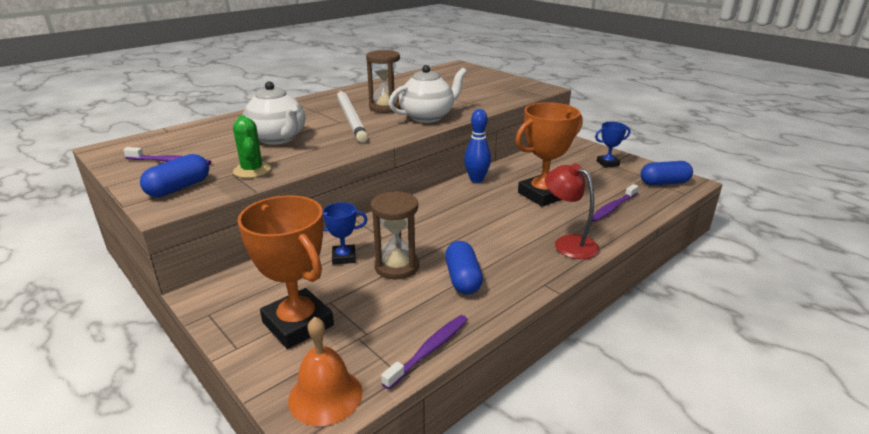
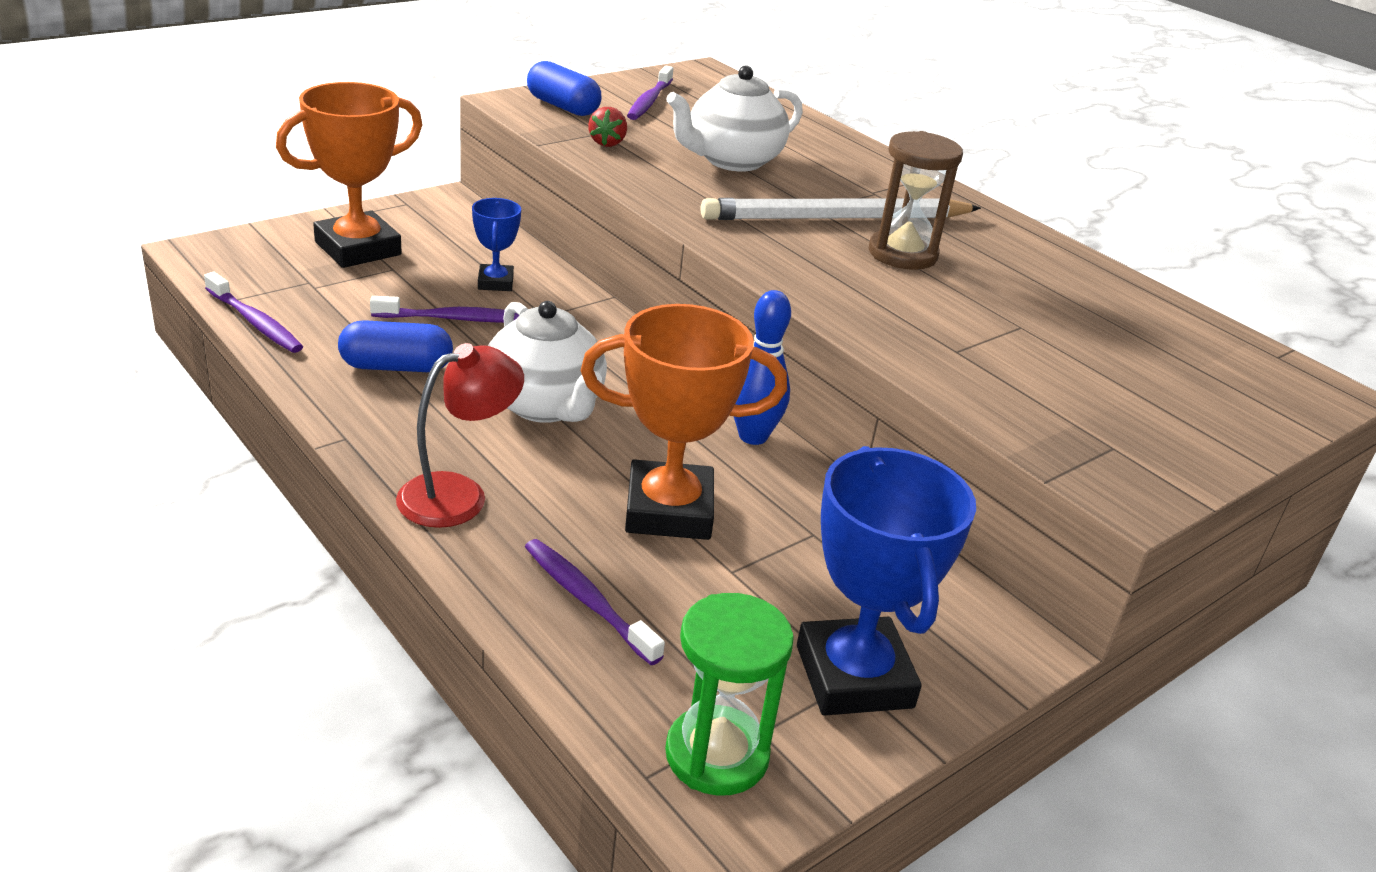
camera: 90 degrees right, 5 degrees up
green cactus [233,115,271,178] -> red strawberry [588,107,627,147]
orange bell [288,317,362,426] -> none
brown hourglass [371,191,419,279] -> purple toothbrush [370,296,519,323]
white teapot [389,65,467,123] -> white teapot moved to [488,301,607,423]
orange trophy [515,102,582,207] -> orange trophy turned 60 degrees counterclockwise [581,304,787,540]
blue trophy [595,122,630,168] -> blue trophy [797,446,976,716], size x1.95
blue capsule [641,161,693,185] -> green hourglass [665,593,794,796]

